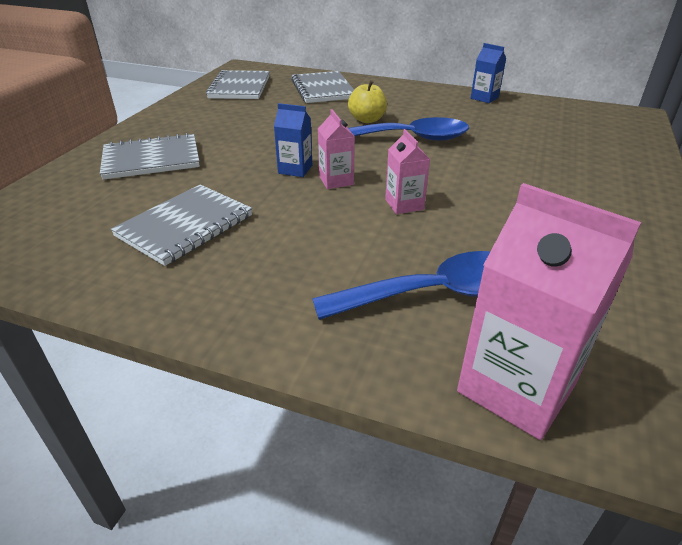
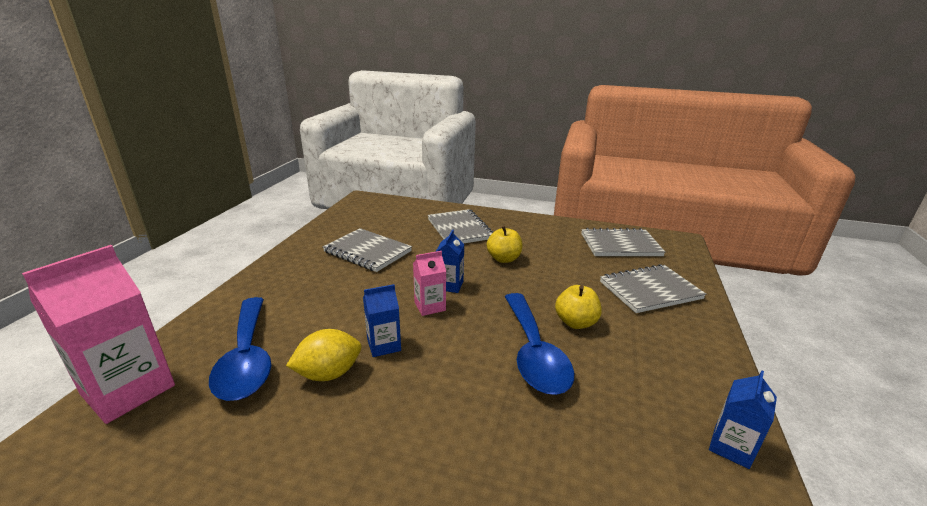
camera: 85 degrees right, 10 degrees down
pink carton [385,129,430,214] -> blue carton [363,284,401,357]
none -> yellow lemon [286,329,361,381]
none -> yellow apple [487,226,522,263]

